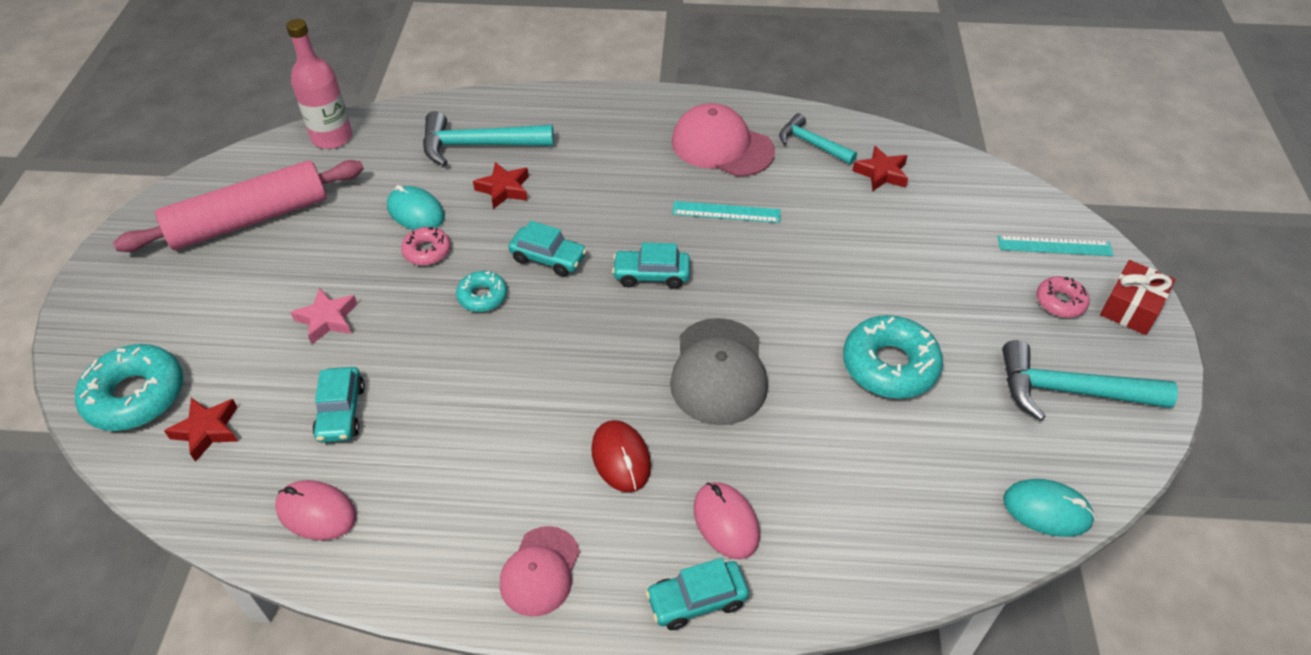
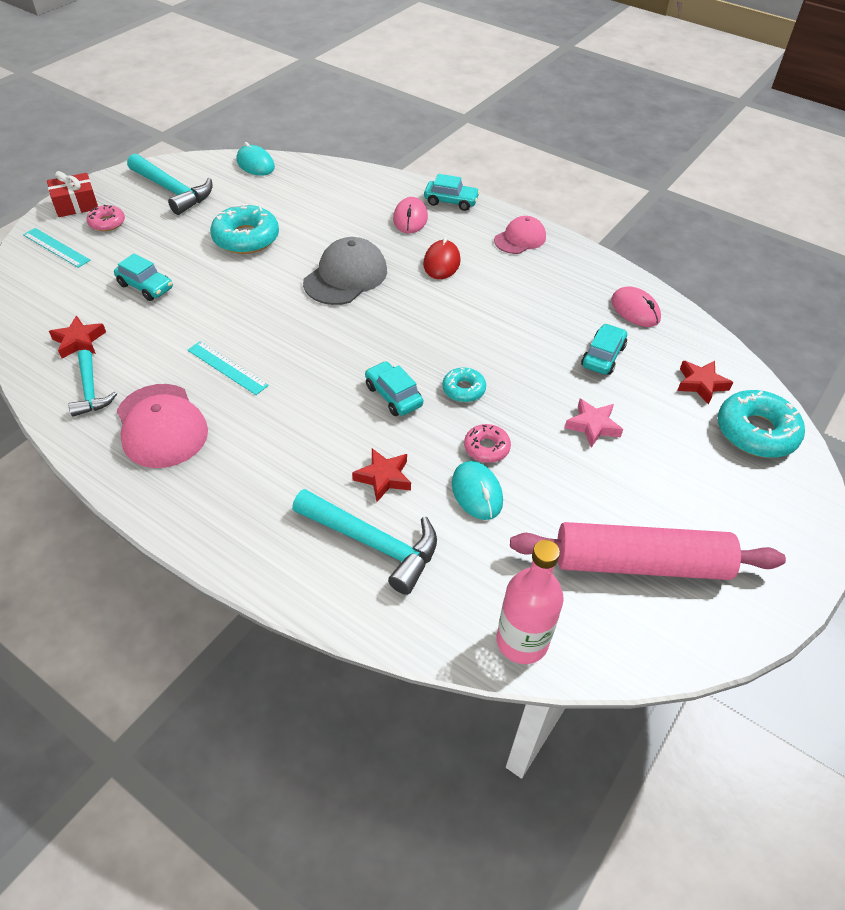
camera: 150 degrees left, 0 degrees up
turquoise car [612,243,690,289] -> turquoise car moved to [114,253,173,301]

